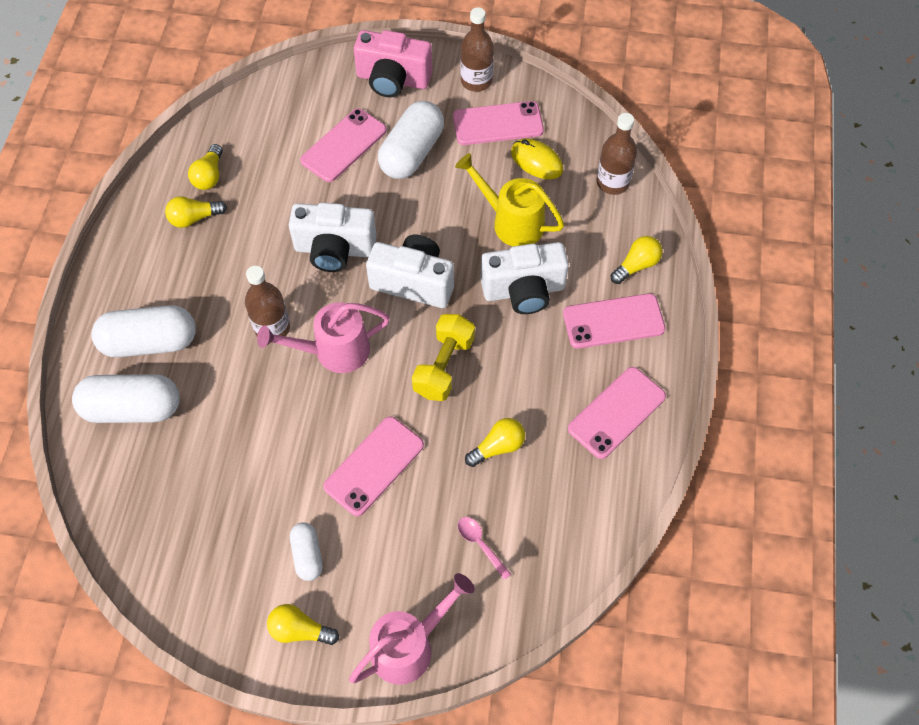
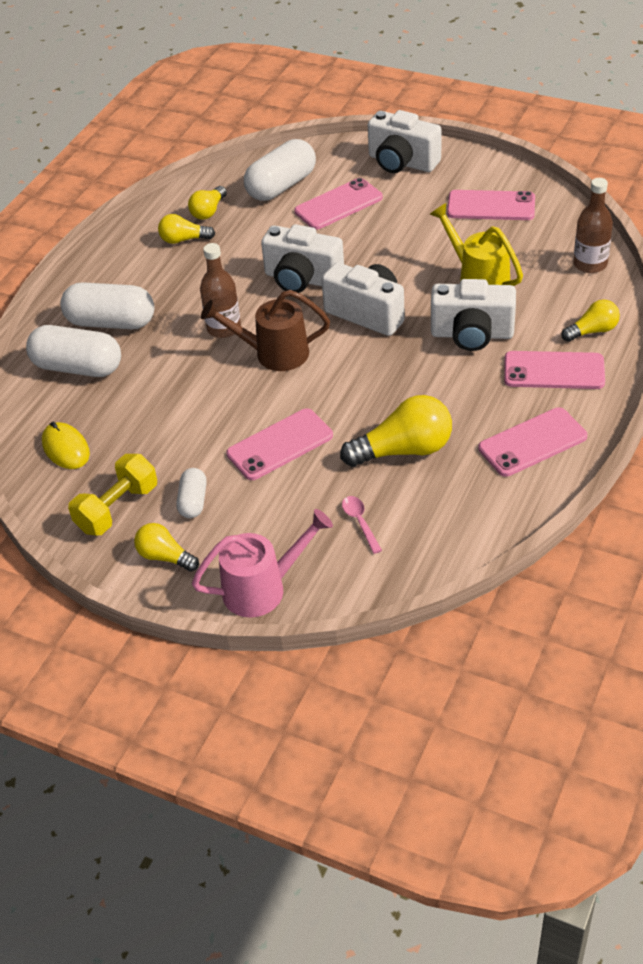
camera: 20 degrees right, 15 degrees down
pink watering can [257,302,390,373] -> brown watering can [201,290,330,371]
pink camera [354,30,432,97] -> white camera [368,110,441,173]
white capsule [378,101,444,179] -> white capsule moved to [244,139,316,201]
yellow dumbbell [412,314,475,401] -> yellow dumbbell moved to [68,454,157,535]
brown bottle [460,7,494,92] -> none
yellow light bulb [465,418,525,467] -> yellow light bulb [340,395,452,467], size x1.72
yellow mouse [511,139,563,179] -> yellow mouse moved to [42,422,90,469]

